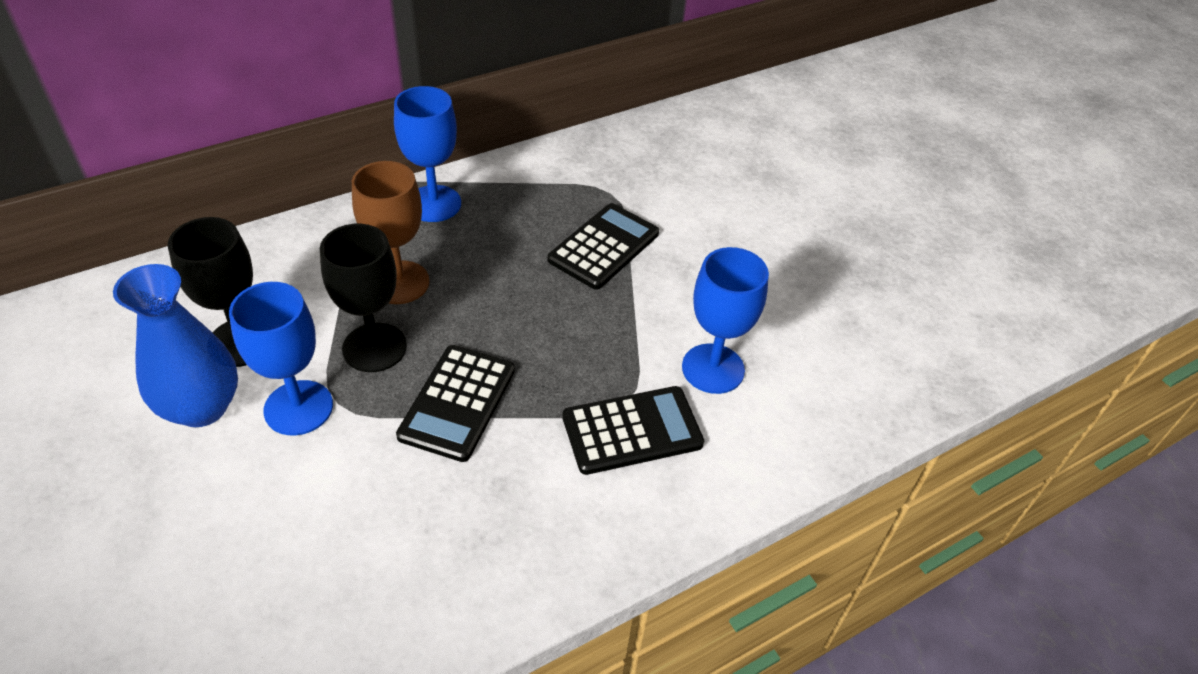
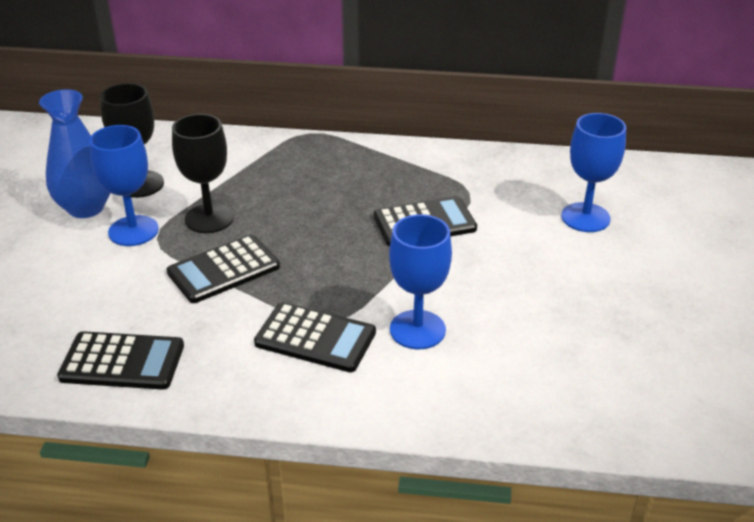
camera: 40 degrees right, 10 degrees down
brown goblet [352,161,430,304] -> none
blue goblet [394,86,461,222] -> blue goblet moved to [561,113,626,232]
none -> black calculator [57,331,184,390]

